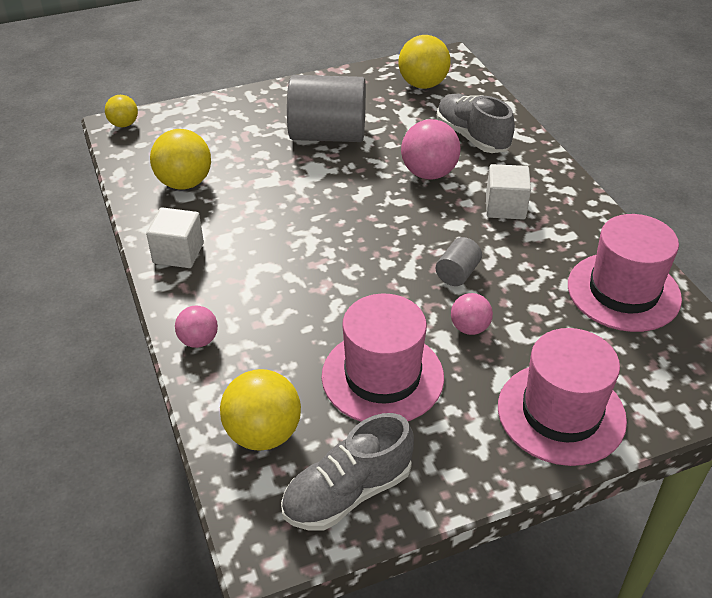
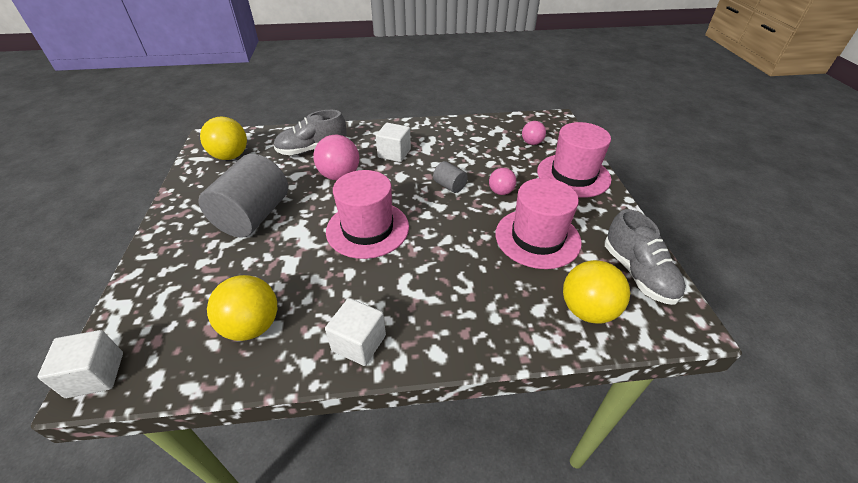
camera: 75 degrees left, 0 degrees up
yellow ball [105,95,138,127] -> white cube [38,330,123,398]
pink ball [175,305,218,348] -> pink ball moved to [522,121,546,145]
pink hat [568,214,682,332] -> pink hat moved to [326,170,409,259]

